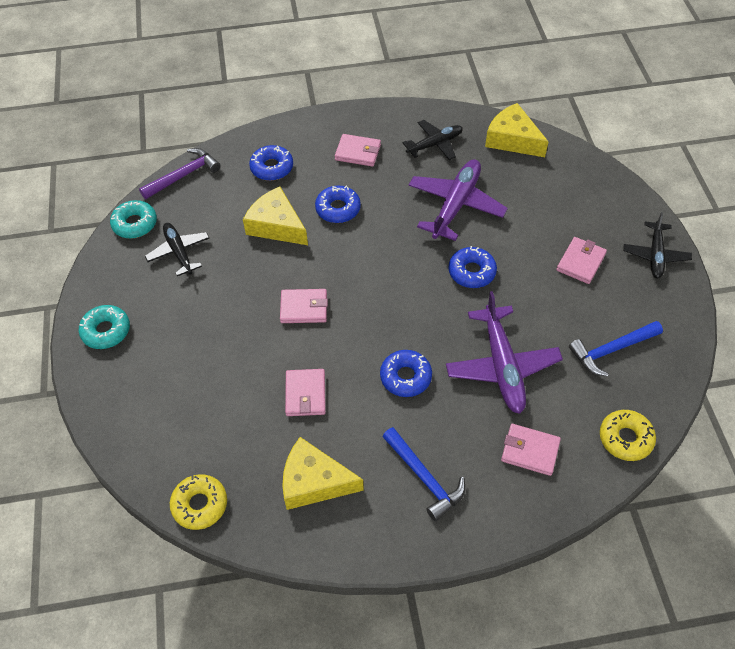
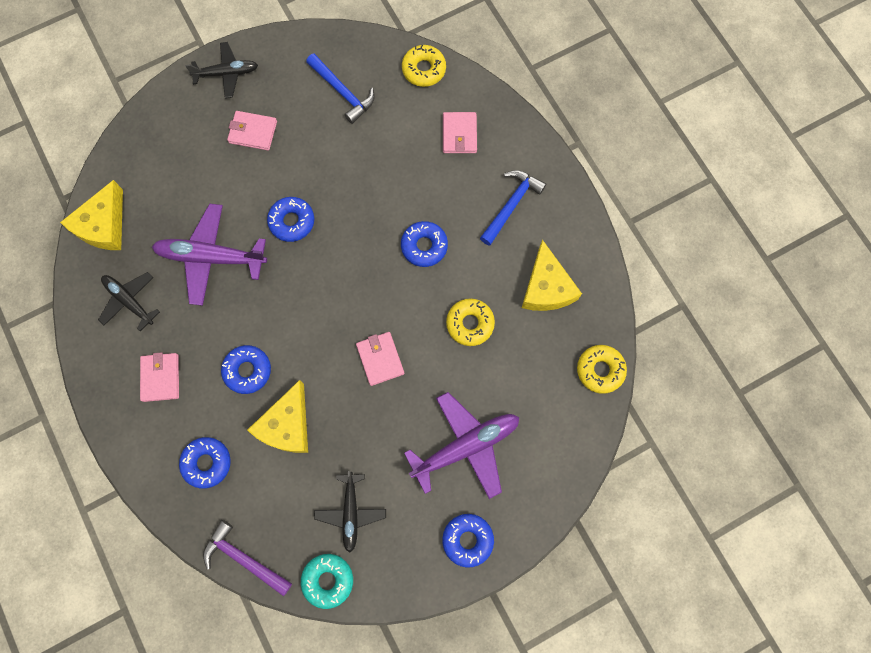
camera: 110 degrees left, 20 degrees up
turquoise donut [79,305,130,349] -> blue donut [442,514,494,567]
black plane [145,223,209,276] -> black plane turned 45 degrees counterclockwise [314,471,386,553]
pink wallet [285,369,326,416] -> yellow donut [446,299,495,346]
purple plane [446,291,563,414] -> purple plane moved to [404,392,519,499]

